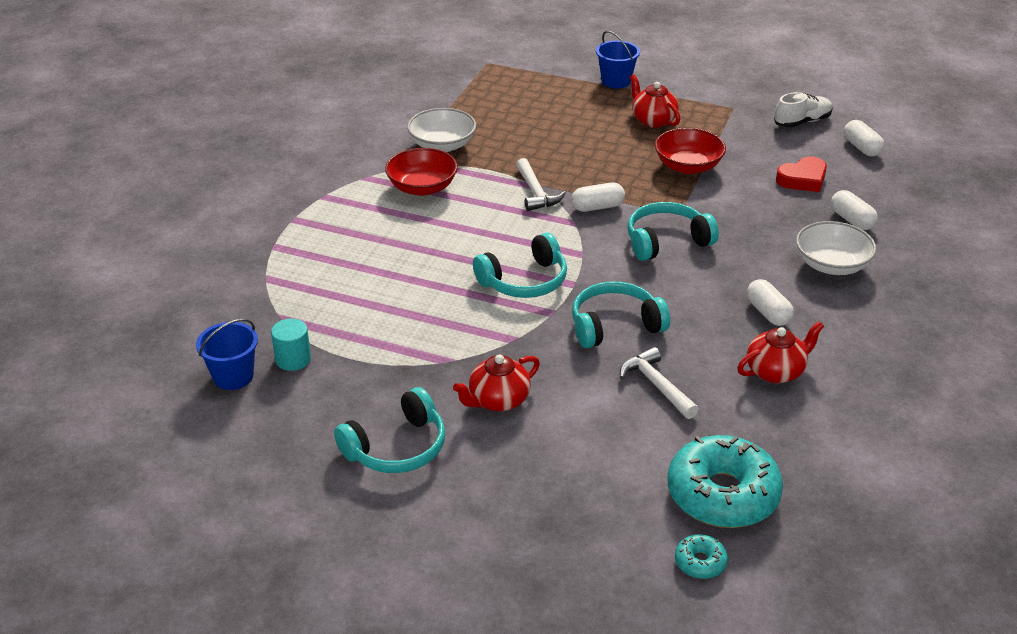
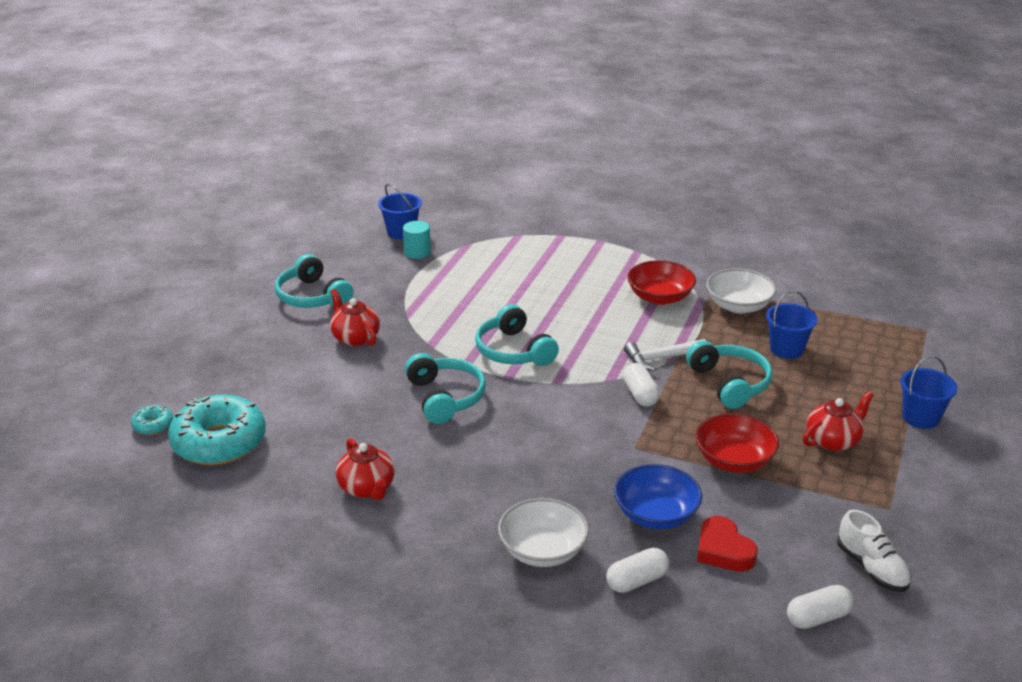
camera: 90 degrees right, 5 degrees down
white hammer [620,347,699,419] -> none
turquoise headphones [628,202,719,261] -> turquoise headphones moved to [686,340,773,409]
white capsule [747,279,794,326] -> none
none -> blue bowl [614,464,702,529]
none -> blue bucket [766,290,818,359]

